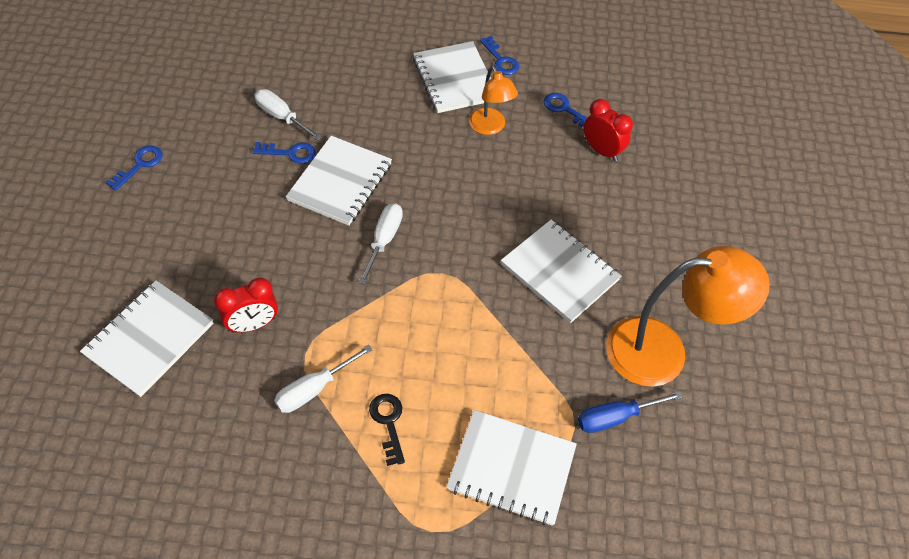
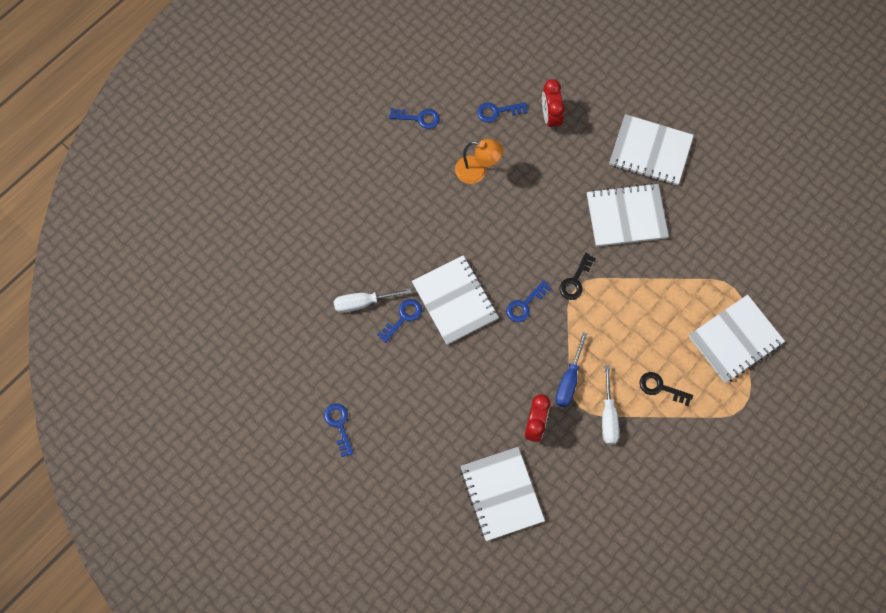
camera: 50 degrees left, 15 degrees up
white screwdriver [358,203,403,285] -> blue key [506,280,552,322]
white notebook [413,41,491,113] -> white notebook moved to [609,114,694,185]
blue screwdriver [578,391,683,433] -> blue screwdriver moved to [555,332,587,407]
red clock [583,99,633,161] -> red clock turned 90 degrees counterclockwise [542,79,565,131]
orange lamp [606,246,770,387] -> none
none -> black key [559,253,596,300]

